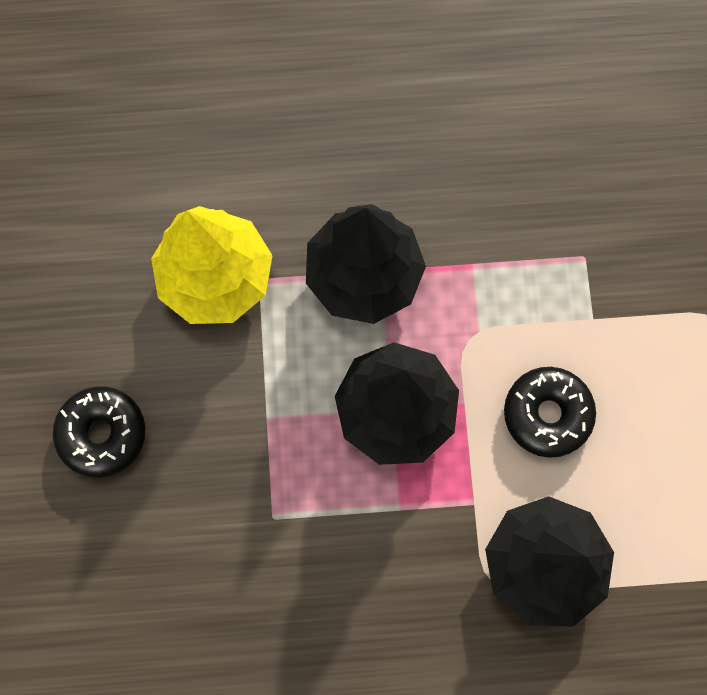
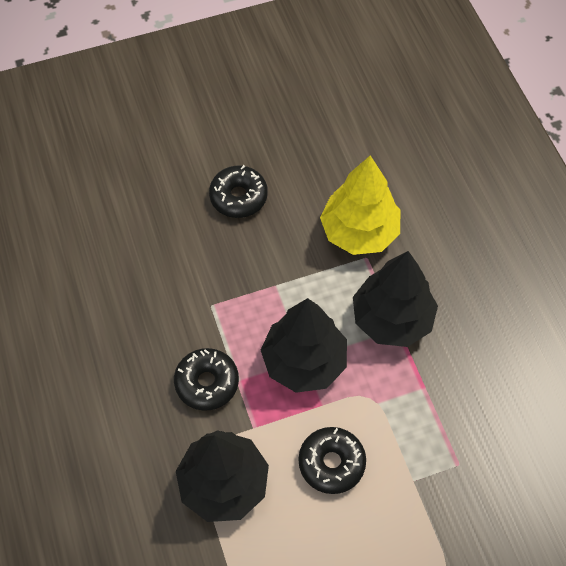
camera: 75 degrees right, 15 degrees down
none -> black donut [174,348,239,411]

